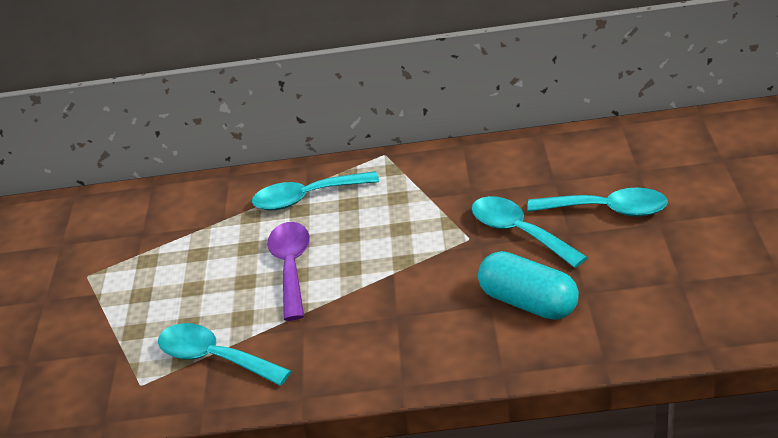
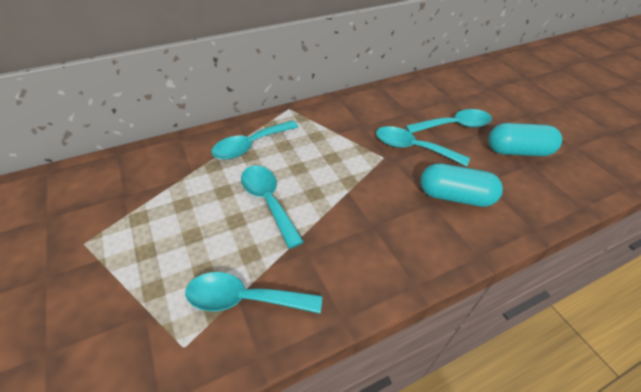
camera: 30 degrees left, 10 degrees up
purple spoon [267,222,310,321] -> turquoise spoon [241,165,304,249]
none -> turquoise capsule [488,123,562,156]

